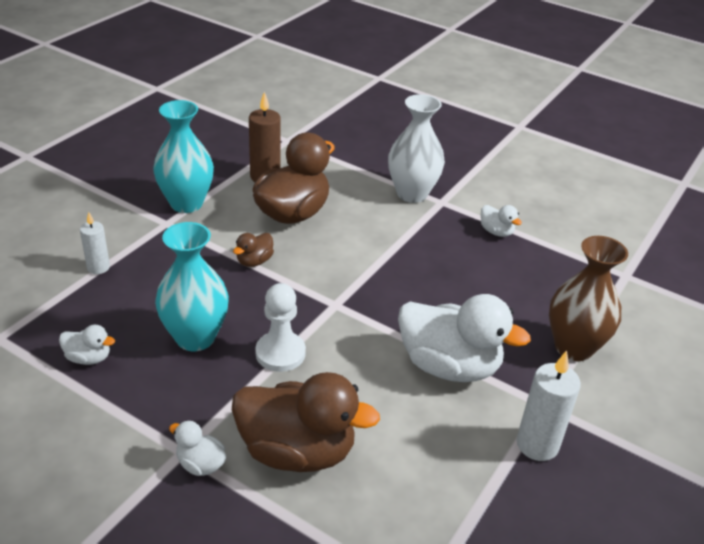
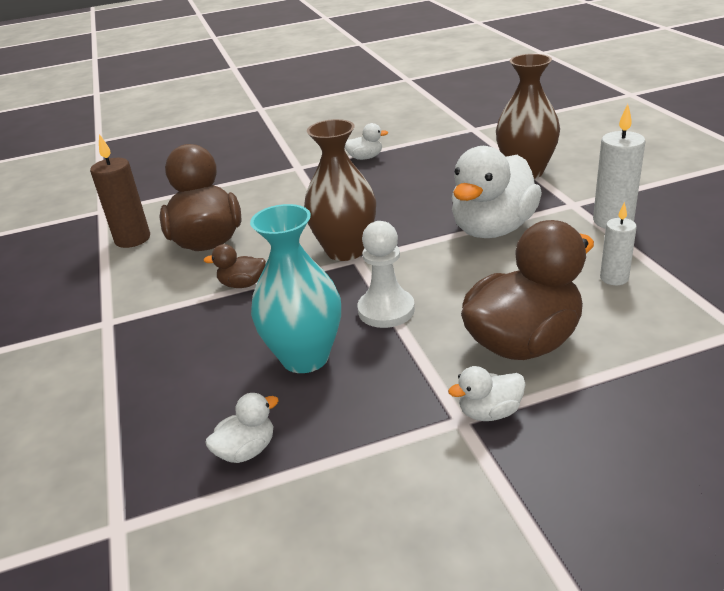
camera: 45 degrees left, 5 degrees down
white candle [80,212,110,274] -> white candle moved to [600,202,637,285]
turquoise vase [153,100,214,213] -> none
brown duck [233,233,274,267] -> brown duck turned 105 degrees clockwise [204,244,266,288]
white vase [388,94,445,203] -> none
white duck [398,294,531,382] -> white duck turned 150 degrees clockwise [452,146,542,238]
none -> brown vase [304,119,376,261]

